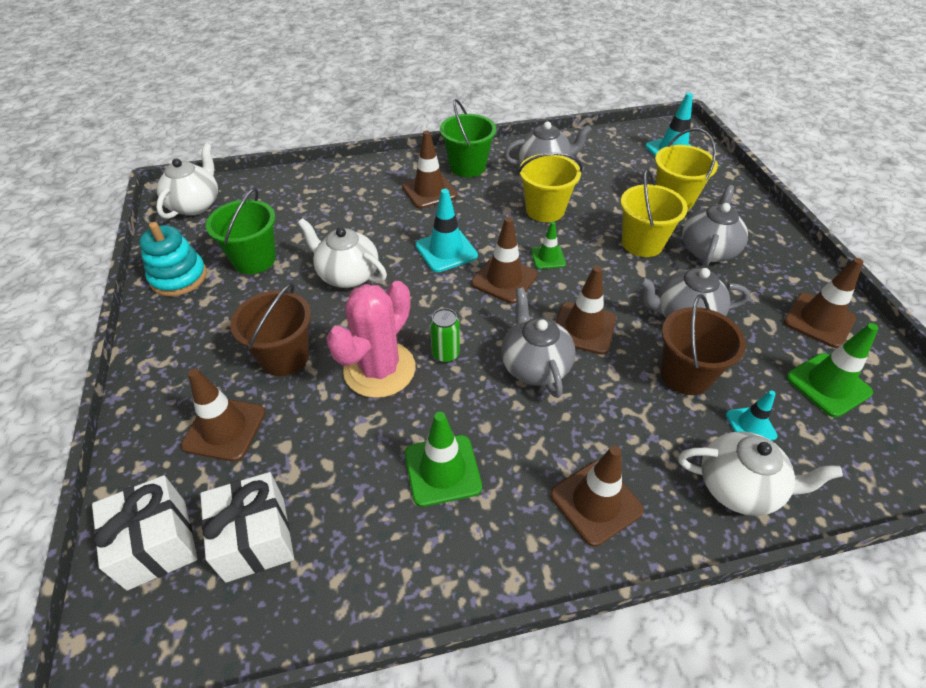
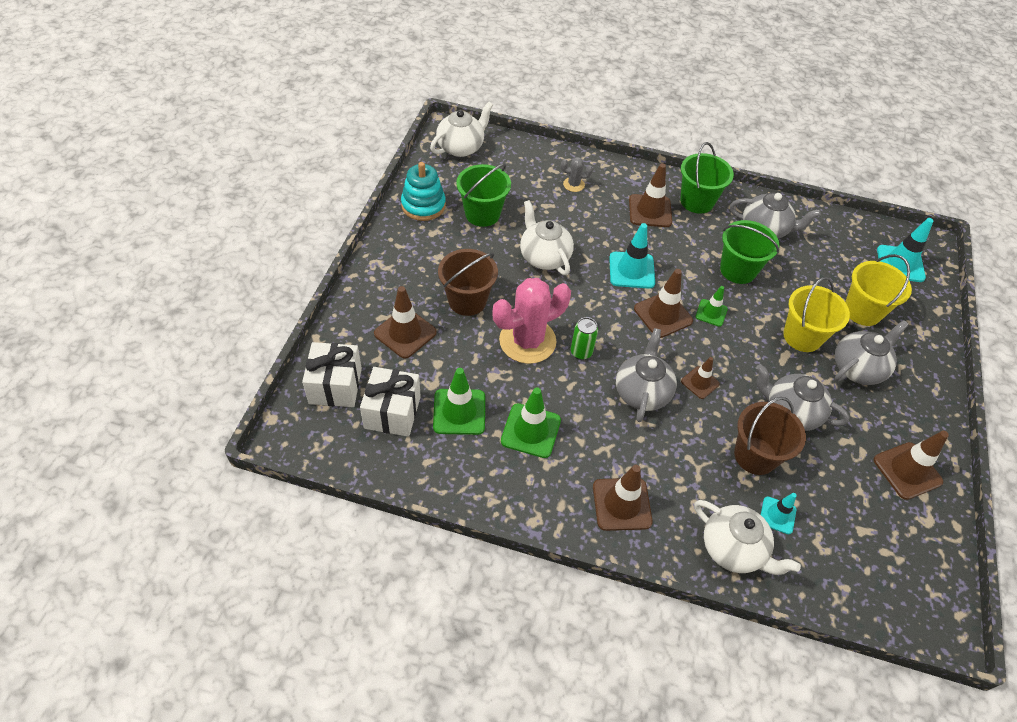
camera: 25 degrees right, 5 degrees up
yellow bucket [518,152,583,222] -> green bucket [720,220,779,284]
brown traffic cone [556,266,616,355] -> brown traffic cone [681,357,720,399], size x0.61
green traffic cone [786,323,879,418] -> green traffic cone moved to [433,368,485,435]
none -> grey cactus [561,157,593,192]

